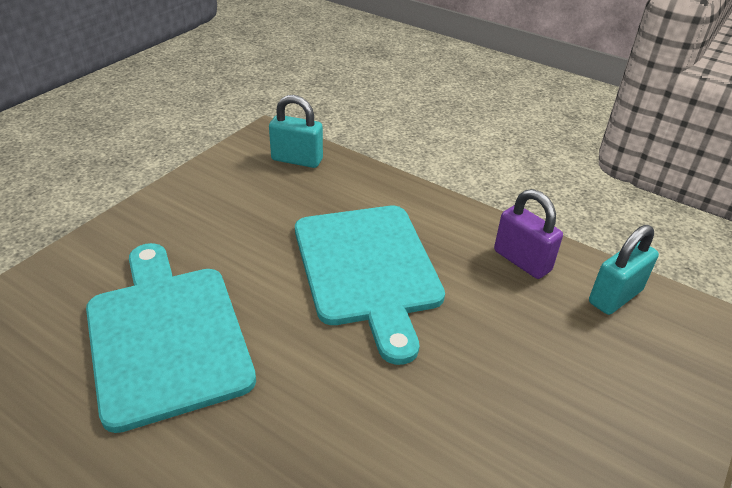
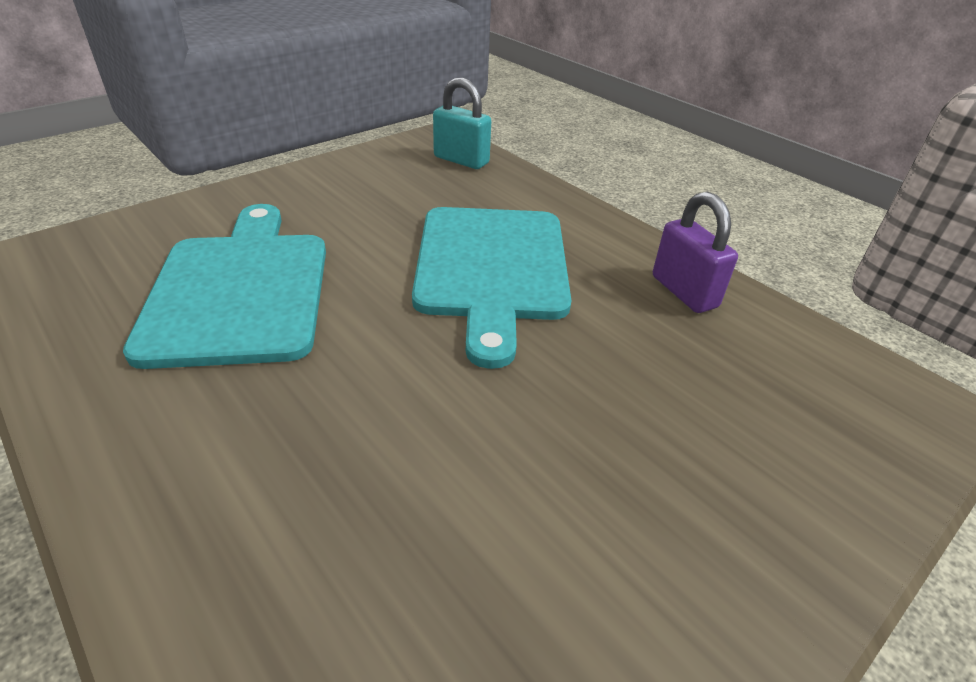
camera: 15 degrees right, 0 degrees up
turquoise padlock [589,225,659,315] -> none

